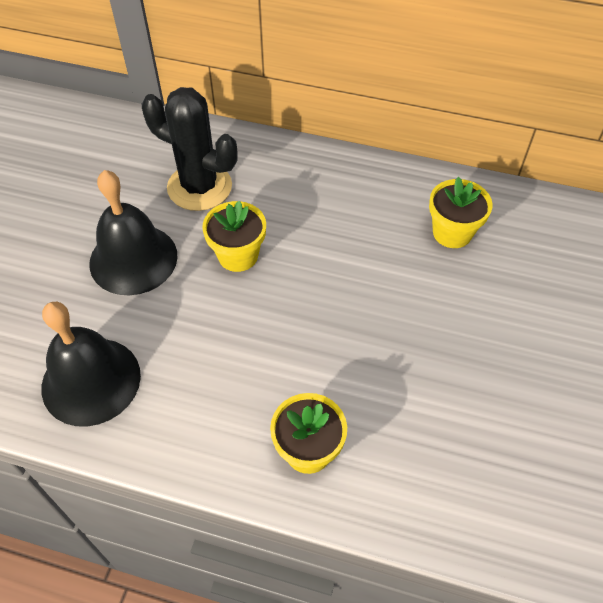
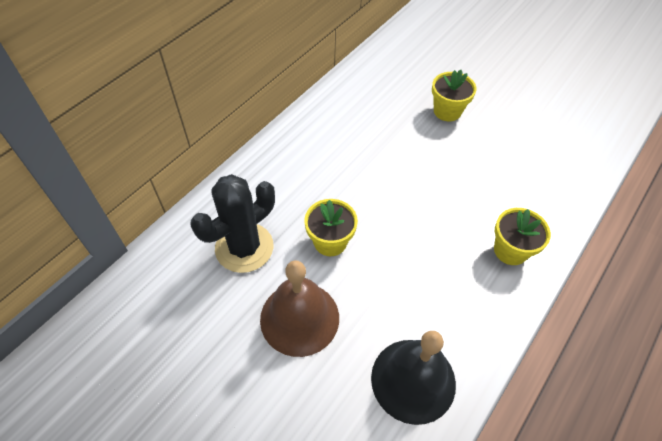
camera: 70 degrees left, 0 degrees up
black bell [89,170,178,295] -> brown bell [260,260,339,357]
yellow flower pot [429,177,493,248] -> yellow flower pot moved to [432,70,476,121]

